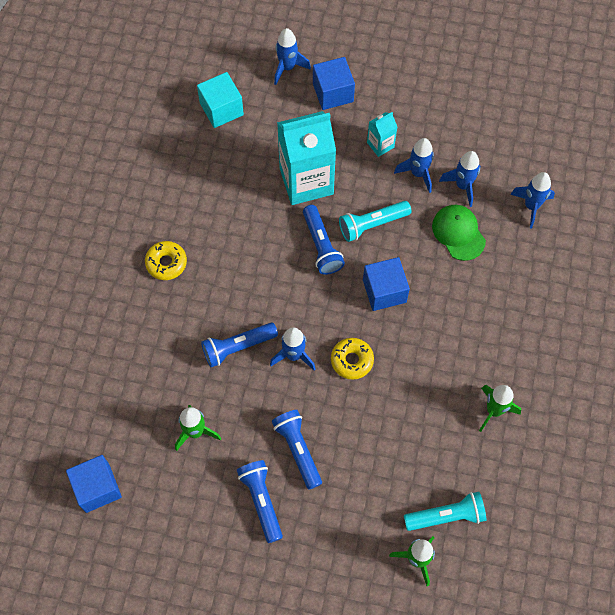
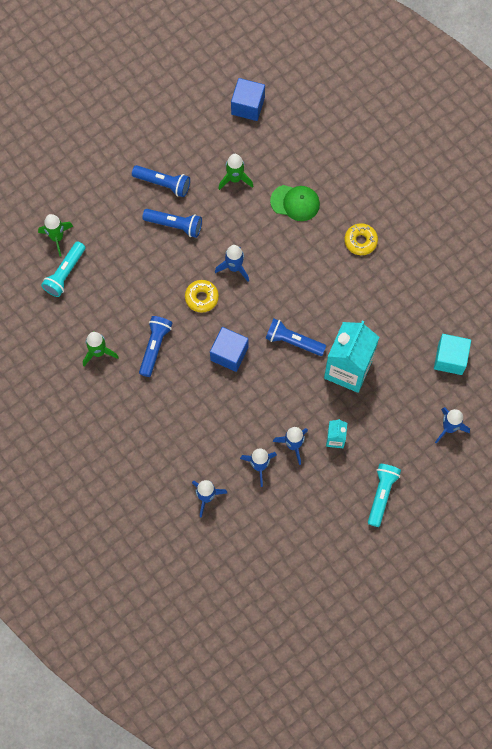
camera: 130 degrees right, 5 degrees up
blue flashlight [201,322,278,367] -> blue flashlight moved to [139,316,173,377]
blue cube [313,57,355,110] -> none
turquoise flashlight [339,201,411,242] -> turquoise flashlight moved to [368,464,401,527]
green cap [432,205,486,261] -> green cap moved to [270,185,320,221]

